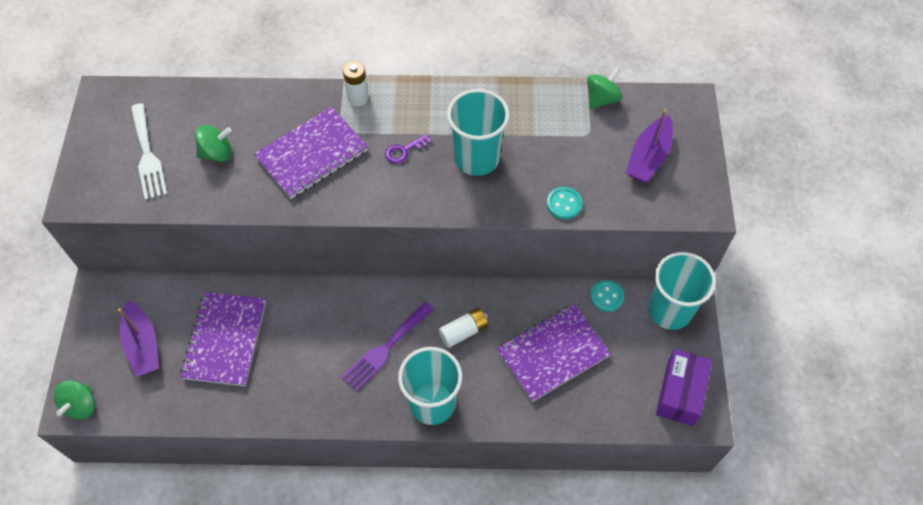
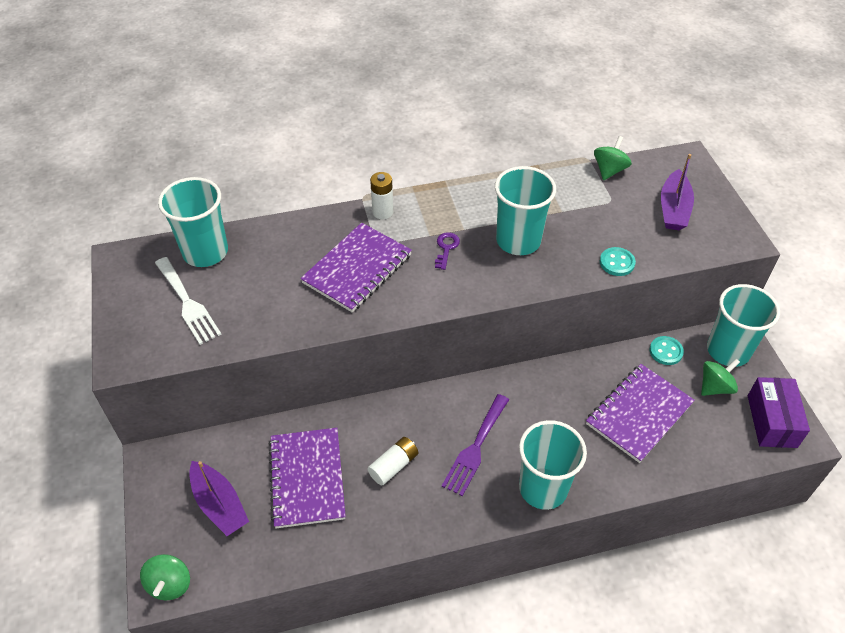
camera: 15 degrees left, 10 degrees down
green spinning top [195,125,232,162] -> green spinning top moved to [701,358,740,396]
purple key [385,134,432,164] -> purple key turned 150 degrees clockwise [435,232,460,270]
white battery [438,308,489,348] -> white battery moved to [367,437,418,486]
none -> turquoise cup [158,177,228,267]

